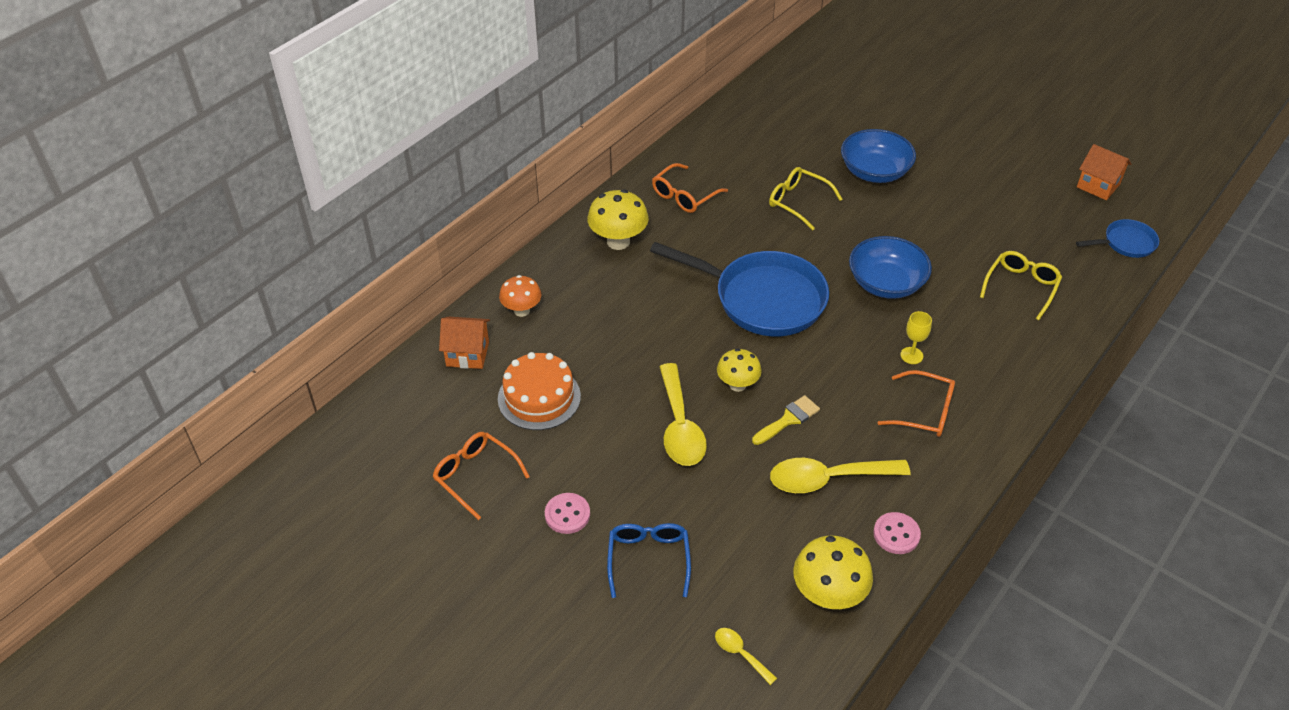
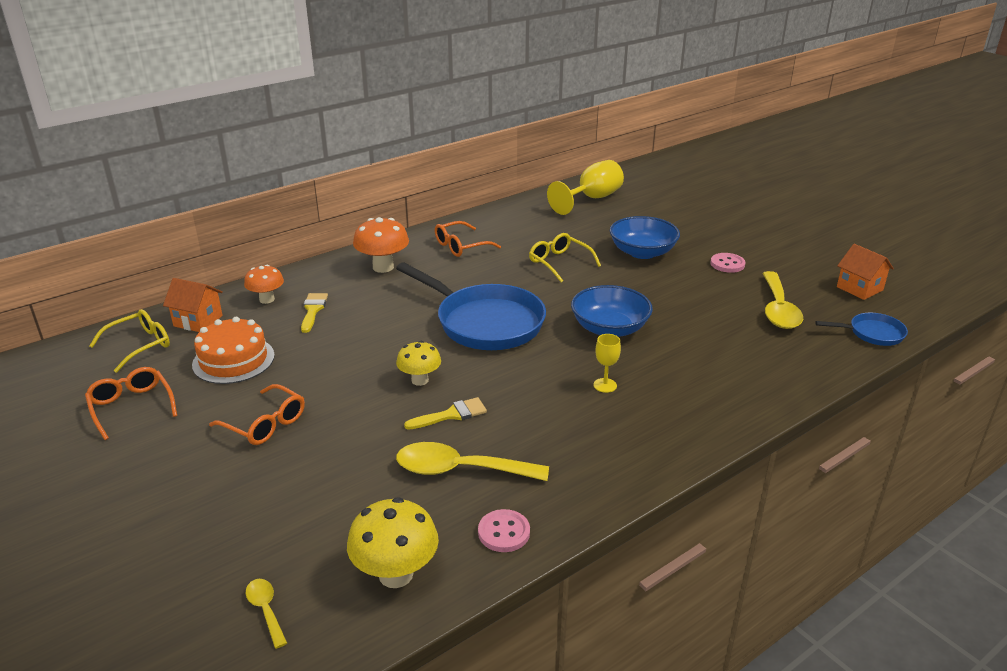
camera: 15 degrees right, 15 degrees down
pink button [545,493,590,534] -> pink button moved to [710,253,746,273]
yellow mushroom [587,190,649,250] -> orange mushroom [353,217,409,273]
blue glasses [607,523,691,598] -> none
yellow spoon [659,363,707,466] -> yellow spoon moved to [762,271,803,329]
orange glasses [878,370,955,437] -> orange glasses moved to [209,384,305,445]
yellow glasses [980,251,1062,320] -> yellow glasses moved to [89,309,170,373]
none -> yellow brush [301,293,328,333]
none -> yellow goblet [547,160,624,215]

